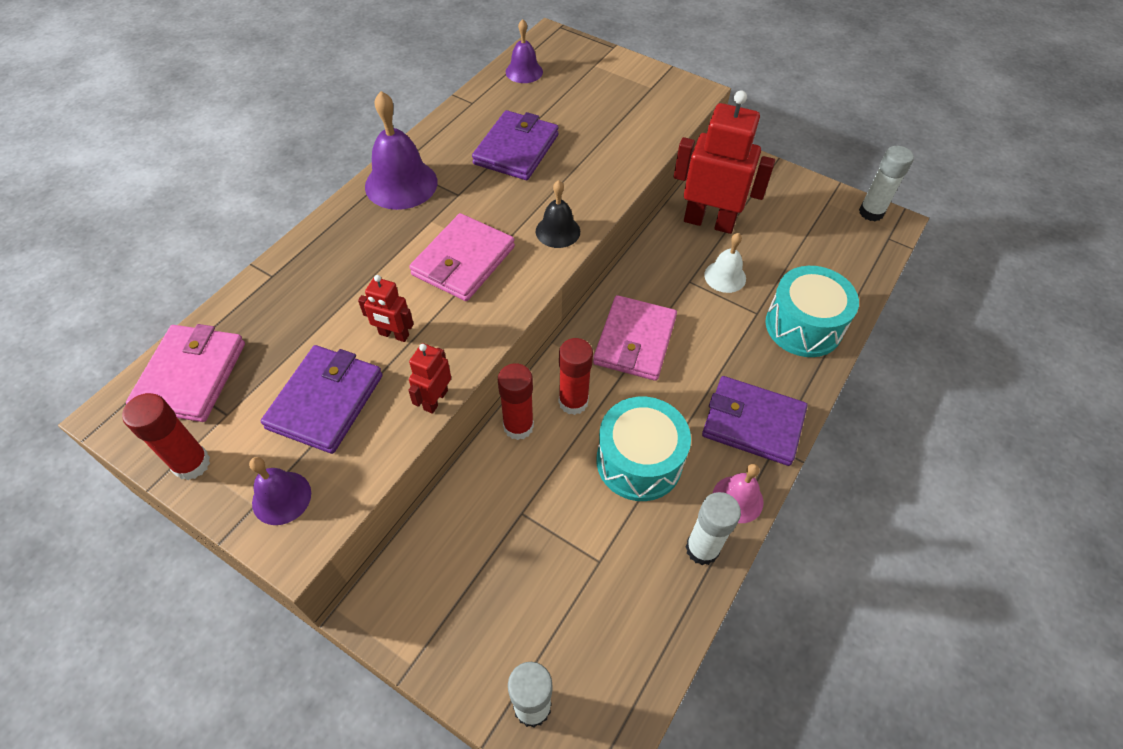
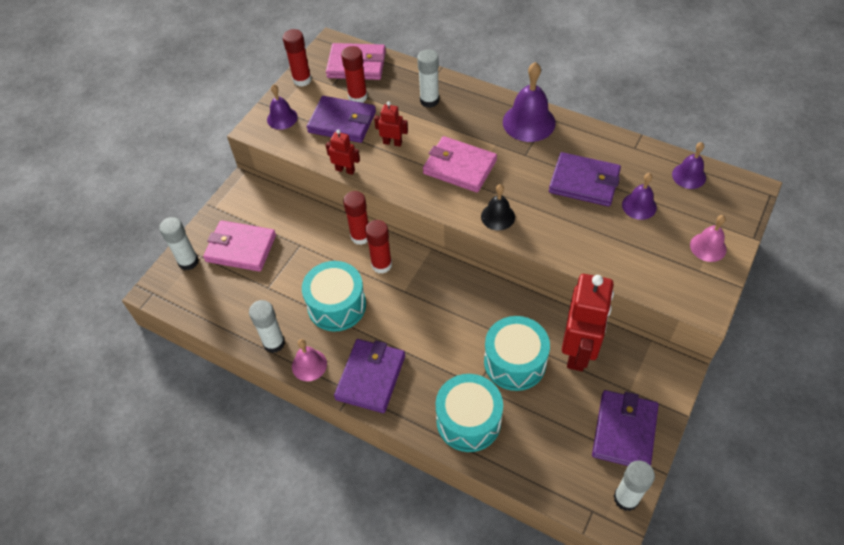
camera: 90 degrees right, 0 degrees up
red robot [358,275,414,342] -> red robot turned 90 degrees clockwise [374,101,408,147]
pink wallet [593,295,677,381] -> pink wallet moved to [203,220,276,272]
white bell [704,233,746,293] -> turquoise drum [484,316,550,391]
none -> red glue stick [341,46,367,103]
none -> white glue stick [417,49,439,108]
none -> purple wallet [592,390,659,466]
none -> purple bell [622,173,657,220]
none -> pink bell [690,215,727,262]

